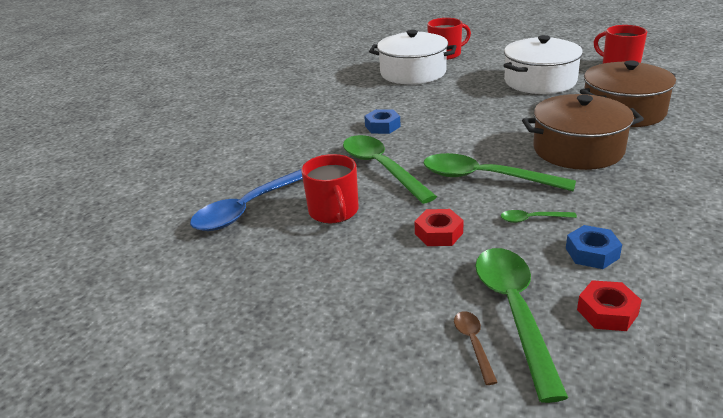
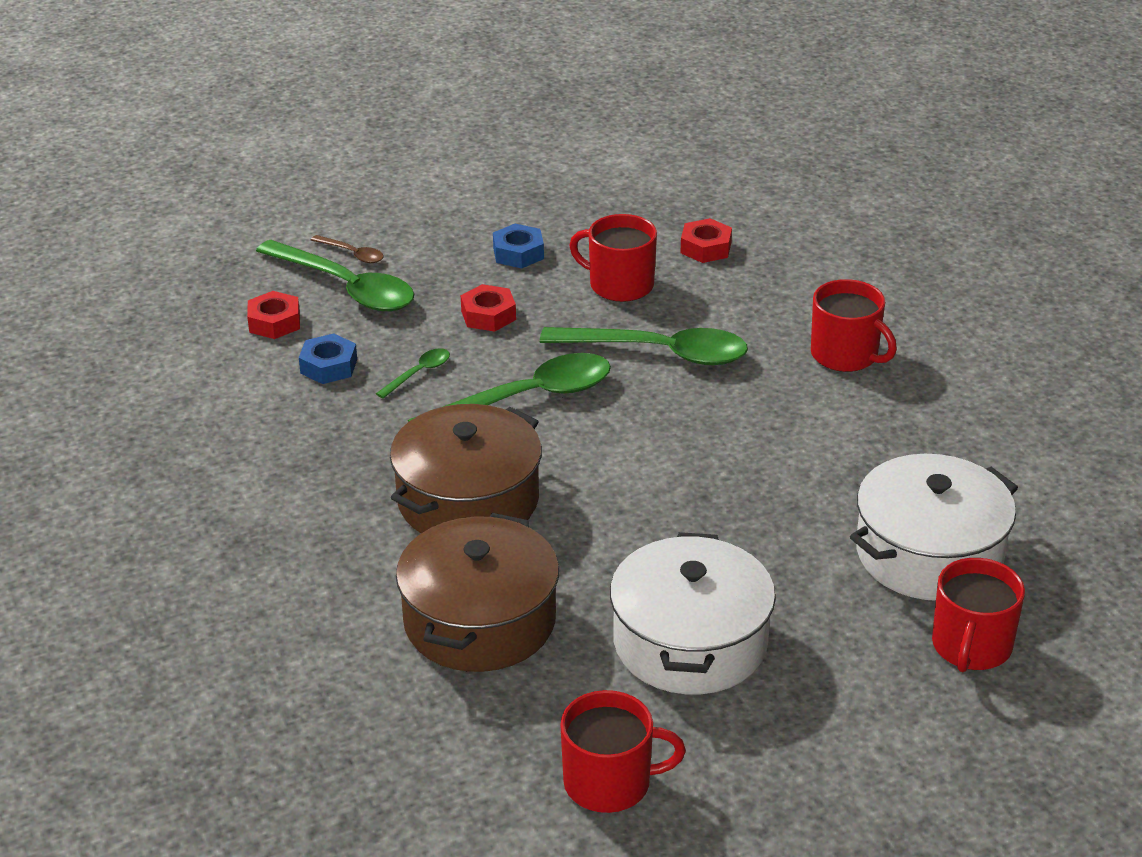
camera: 130 degrees right, 5 degrees up
blue spoon [190,169,303,231] -> red nut [680,218,732,263]
blue nut [364,109,401,134] -> blue nut moved to [493,224,544,268]
none -> red mug [811,279,897,372]

